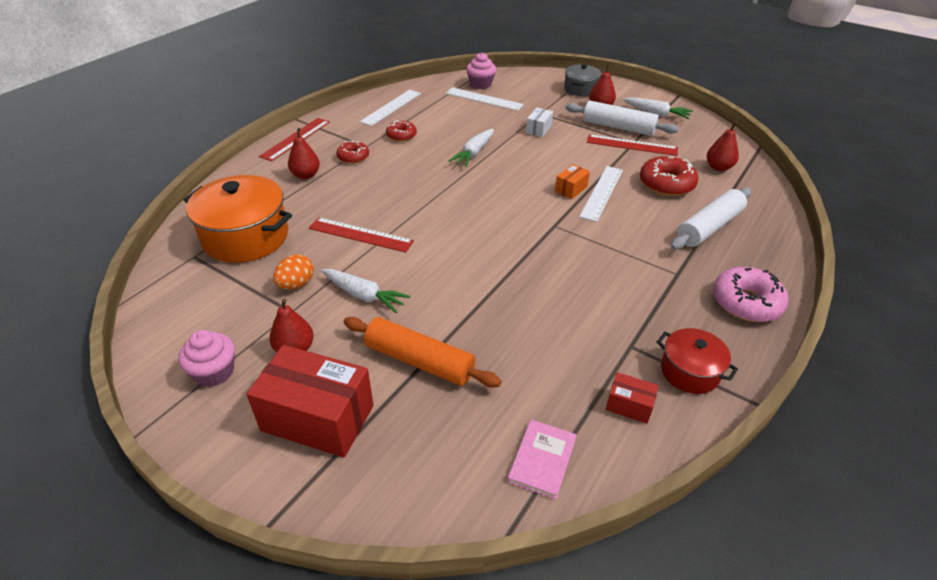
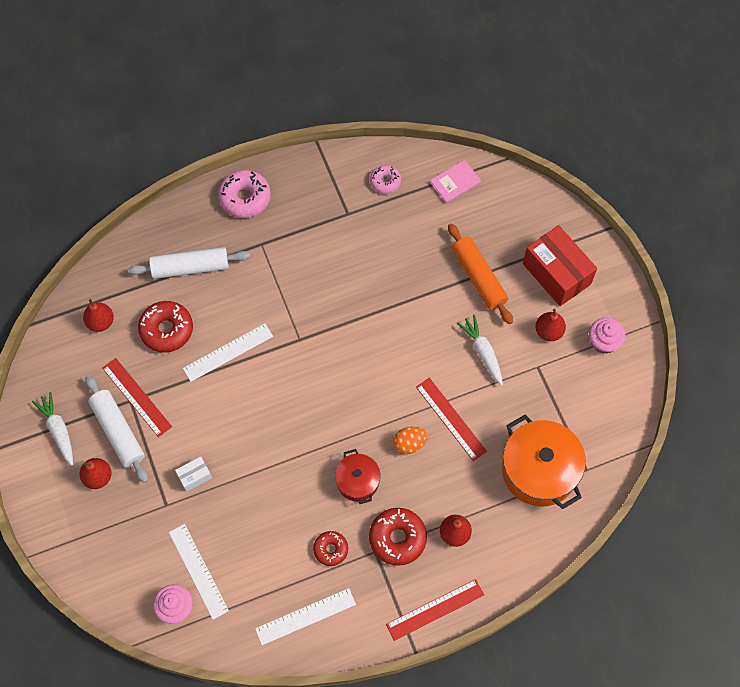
camera: 145 degrees left, 25 degrees up
orange egg [273,254,314,289] -> orange egg moved to [393,427,428,454]
red donut [336,141,369,164] -> red donut [369,508,427,566], size x1.66
white carrot [449,129,494,167] -> none
orange box [555,164,590,199] -> none
grey pot [564,64,602,96] -> none
red box [606,372,659,424] -> pink donut [370,165,401,194]
red pot [657,328,738,394] -> red pot moved to [335,449,380,504]

